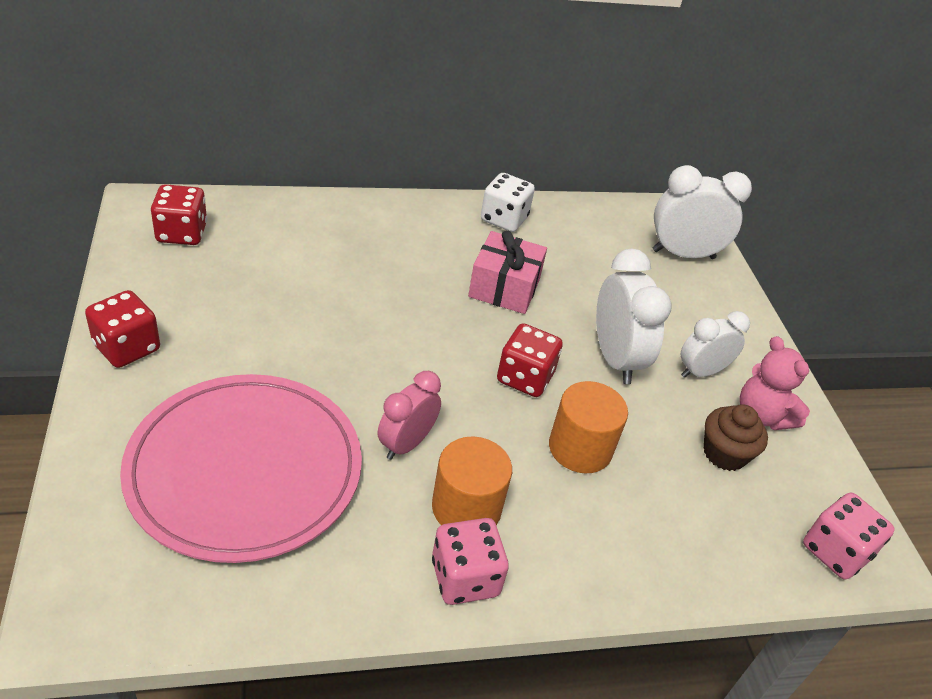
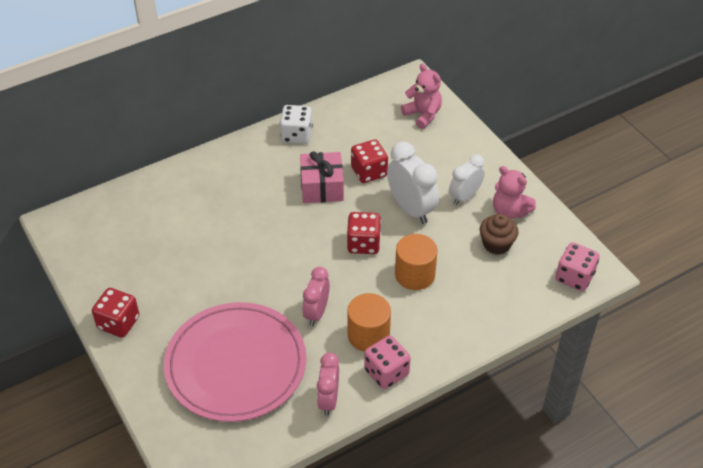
camera: 15 degrees left, 5 degrees up
red dice [151,184,207,245] -> red dice moved to [351,139,388,183]
white clock [652,165,752,259] -> pink teddy bear [401,63,442,129]
none -> pink clock [317,353,339,416]

